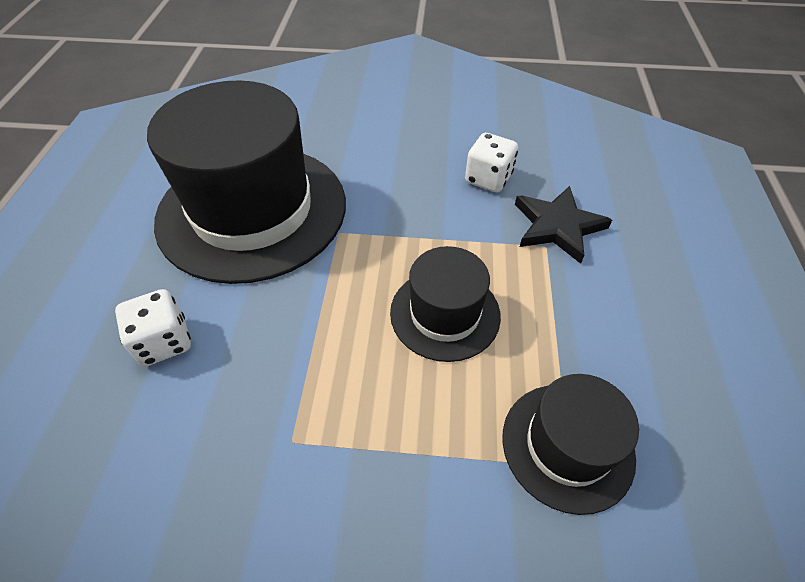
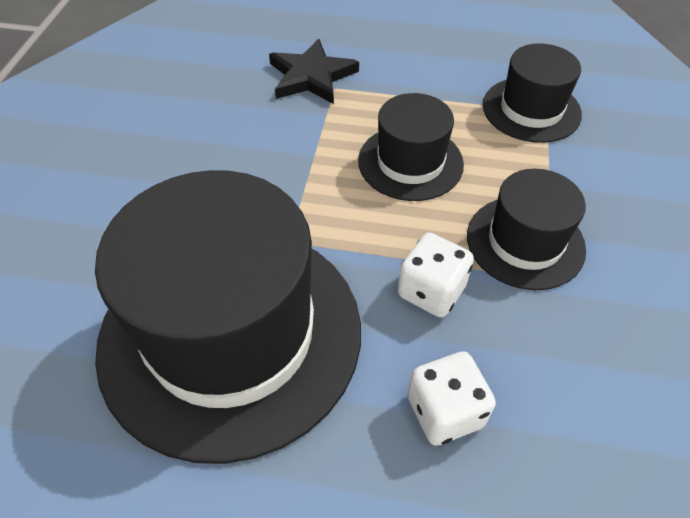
camera: 85 degrees left, 0 degrees up
white dice [465,133,518,192] -> white dice moved to [398,233,474,318]
none -> black hat [467,169,586,290]

